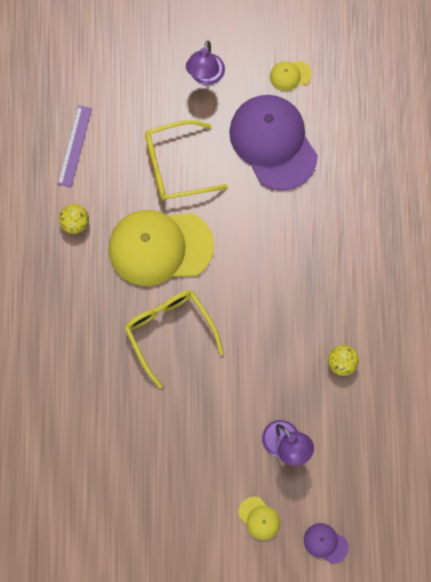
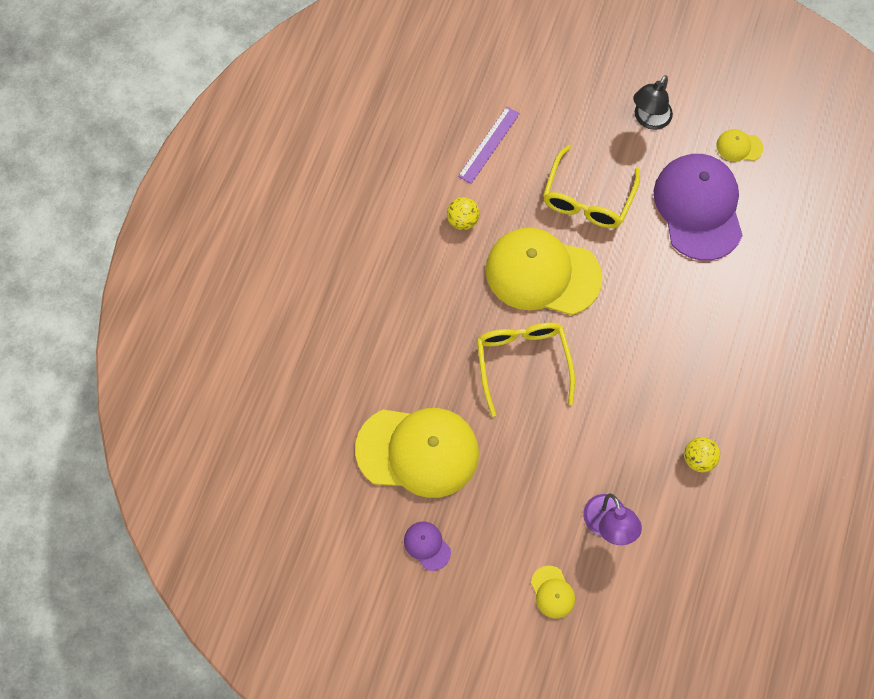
camera: 20 degrees right, 5 degrees down
yellow glasses [145,120,228,201] -> yellow glasses turned 75 degrees counterclockwise [543,145,640,228]
purple lamp [186,41,225,85] -> black lamp [633,75,673,130]
purple cap [304,523,349,564] -> purple cap moved to [404,522,451,571]
none -> yellow cap [355,408,479,498]

